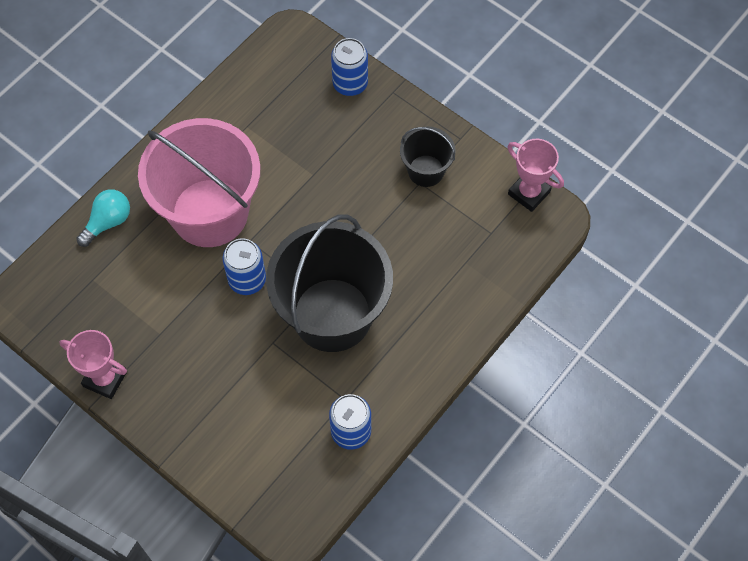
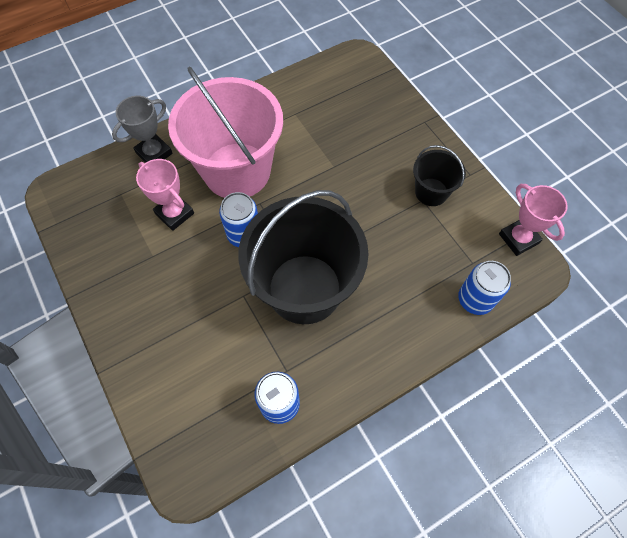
camera: 20 degrees right, 0 degrees up
pink trophy [59,330,127,399] -> pink trophy moved to [136,159,194,231]
turquoise light bulb [76,189,130,247] -> grey trophy [112,96,173,163]
blue can [331,38,368,96] -> blue can moved to [458,261,511,315]

